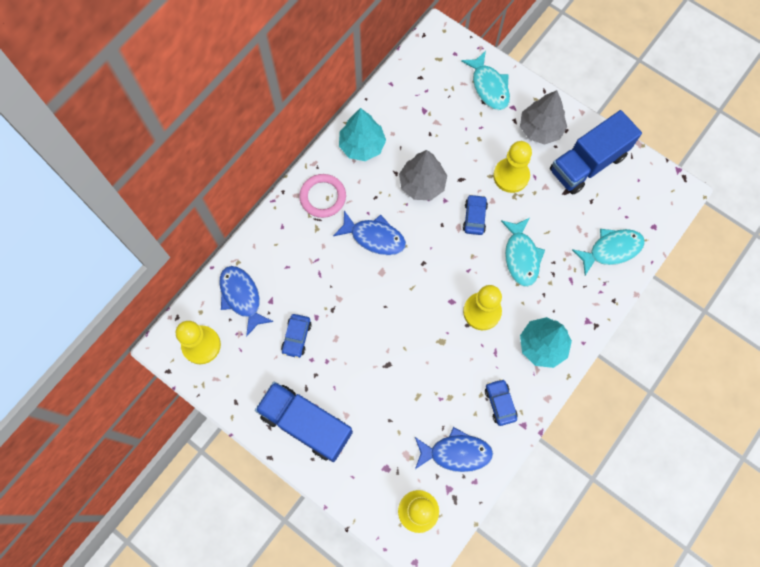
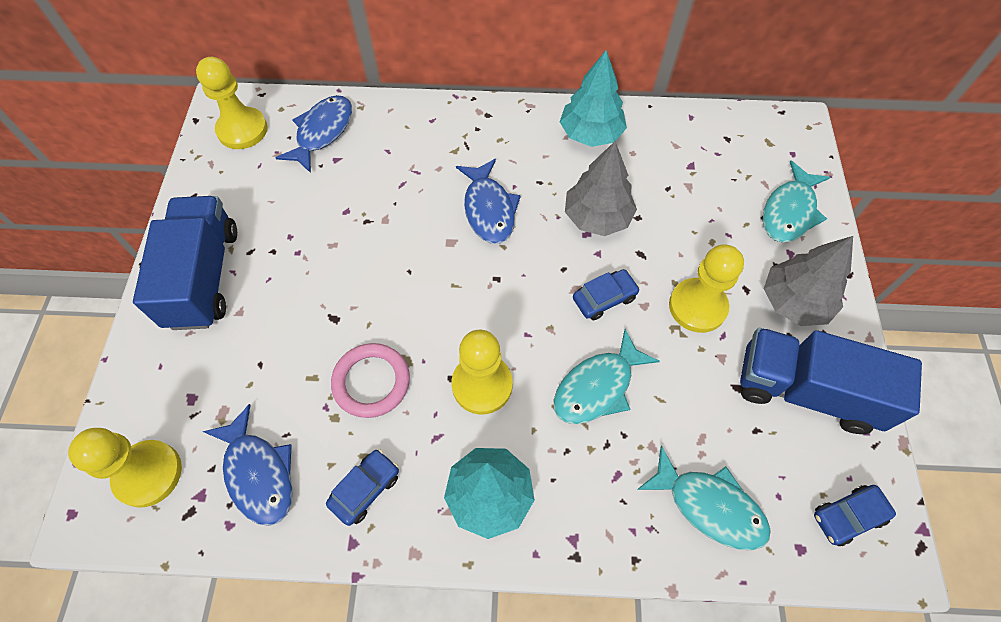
camera: 55 degrees right, 10 degrees down
blue car [281,314,312,358] -> blue car moved to [814,485,896,546]
pink ring [299,174,346,218] -> pink ring moved to [331,343,410,418]

